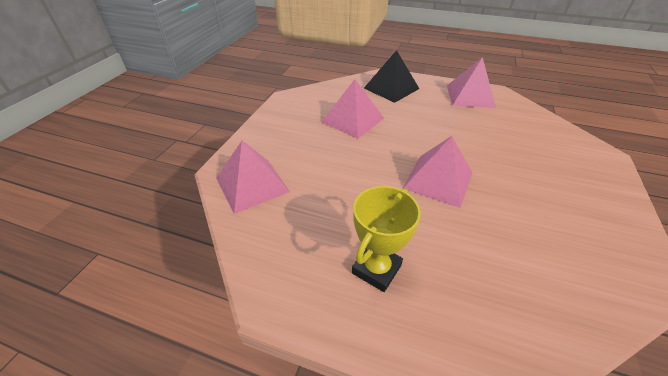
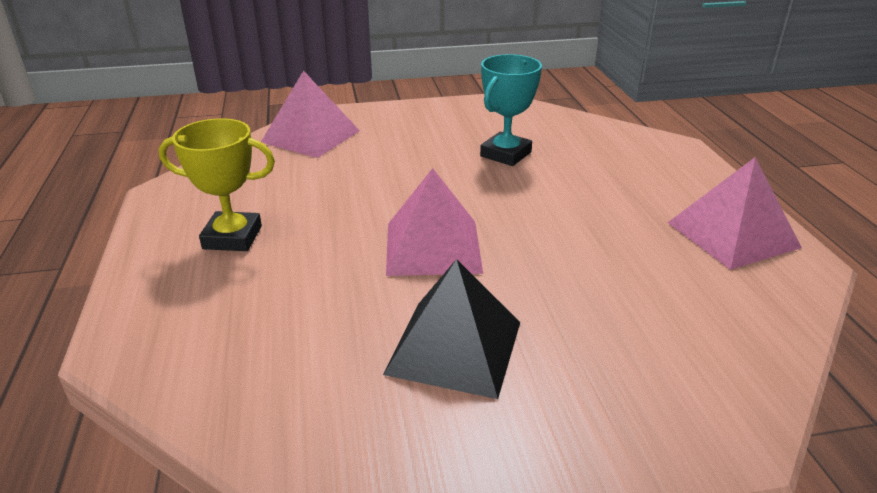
camera: 60 degrees right, 10 degrees down
pink pyramid [322,79,384,139] -> turquoise trophy [480,54,542,166]
black pyramid [364,50,419,103] -> black pyramid moved to [383,259,520,399]

